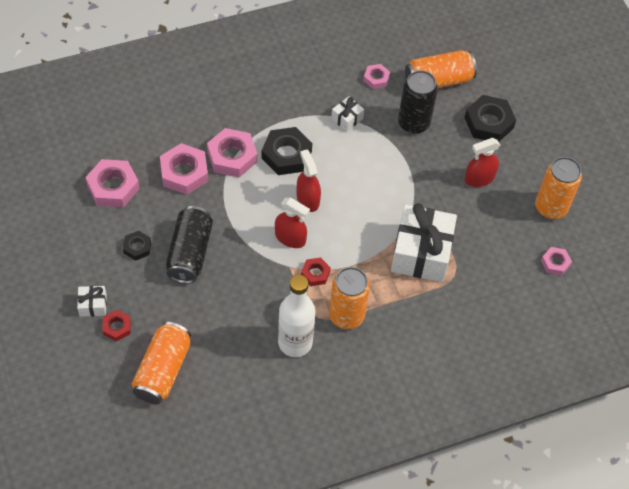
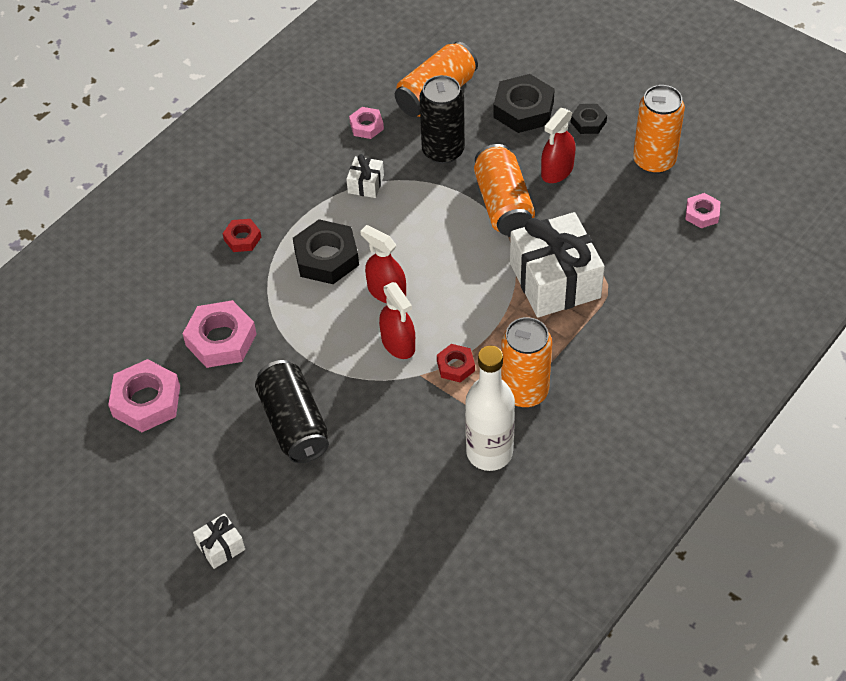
camera: 25 degrees left, 5 degrees down
red nut [102,310,131,341] -> red nut moved to [223,219,261,252]
black nut [123,231,151,261] -> black nut moved to [571,104,607,134]
orange can [132,322,191,404] -> orange can moved to [474,144,535,236]
pink nut [207,128,257,177] -> none
red spray bottle [275,197,310,248] -> red spray bottle turned 60 degrees clockwise [379,282,415,359]

